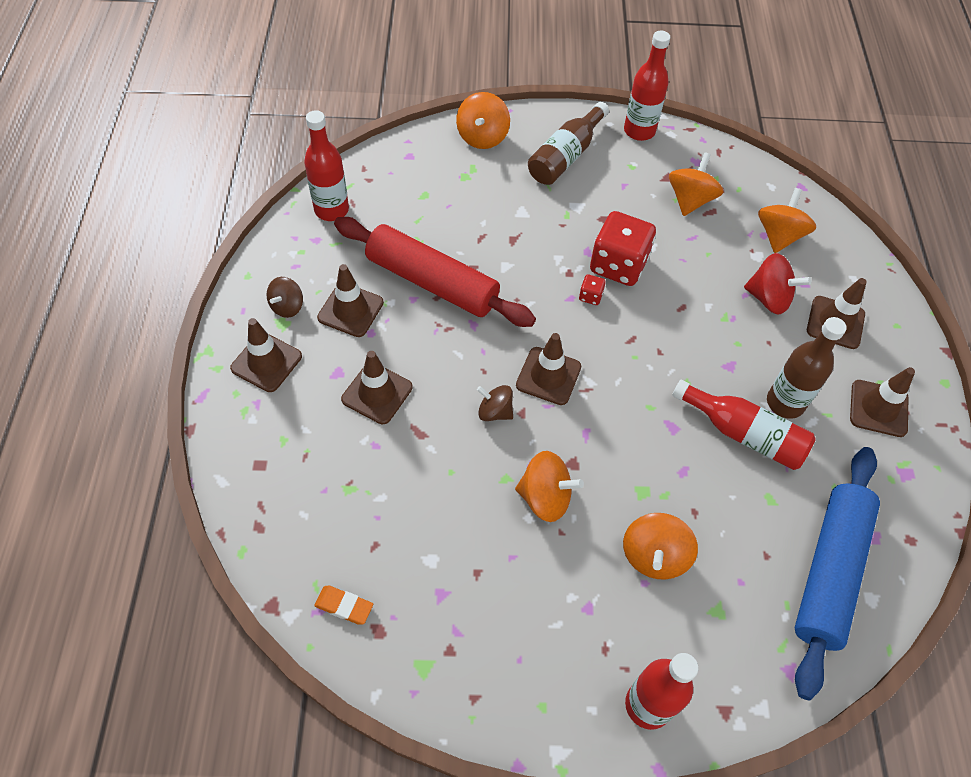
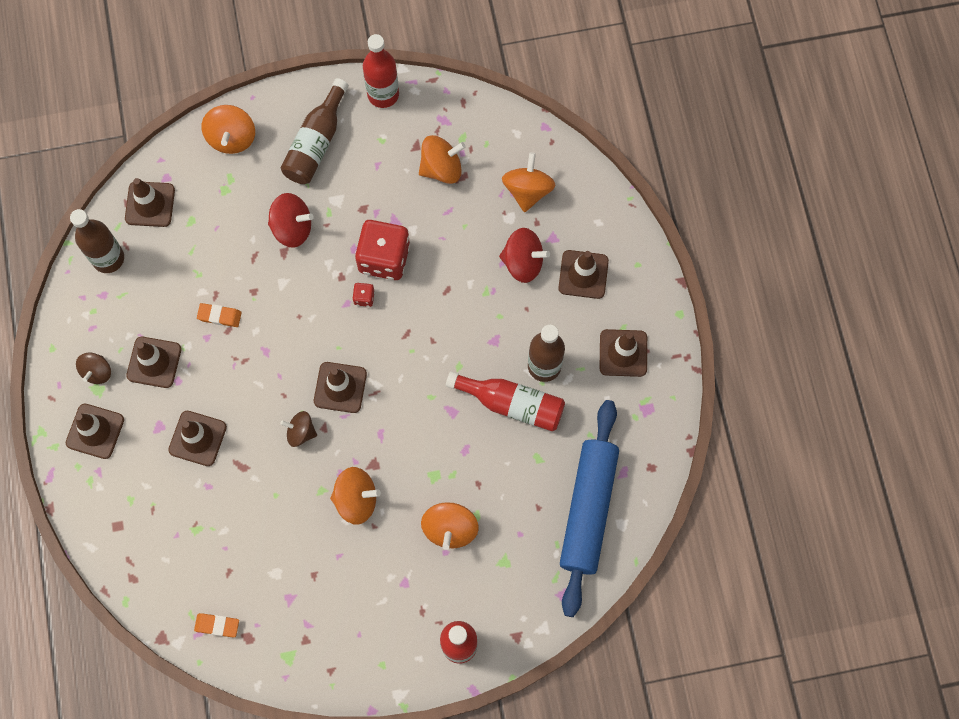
camera: 10 degrees left, 15 degrees up
red bottle [304,110,349,221] -> brown bottle [70,209,124,273]
red rolling pin [334,217,536,327] -> orange eraser [197,303,242,327]
orange spinning top [669,152,724,216] -> orange spinning top turned 60 degrees clockwise [419,135,466,184]
none -> brown traffic cone [125,178,175,227]
none -> red spinning top [268,193,314,248]

